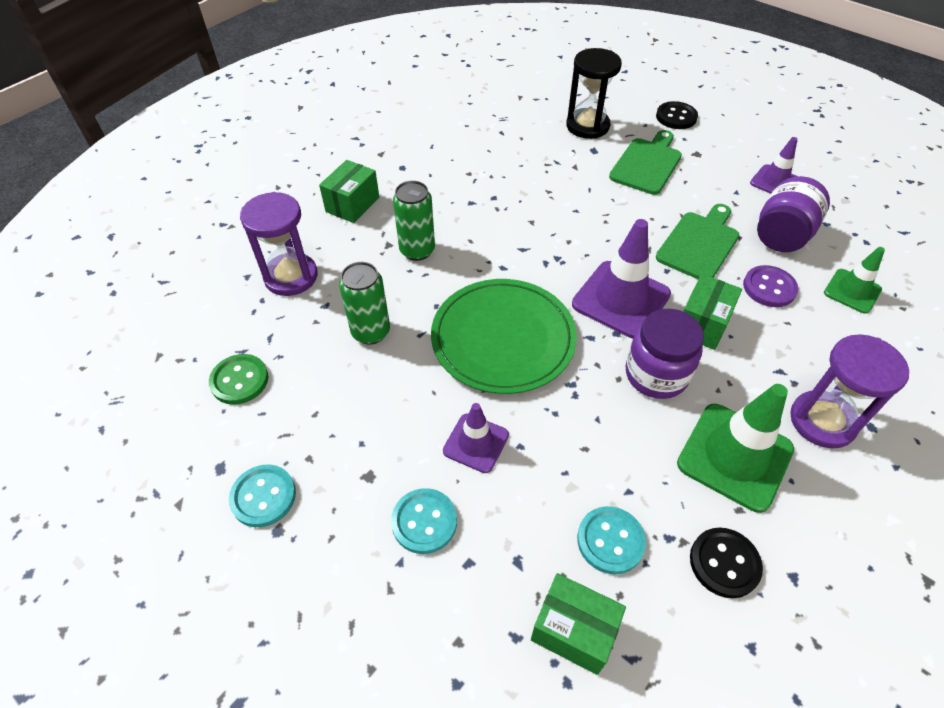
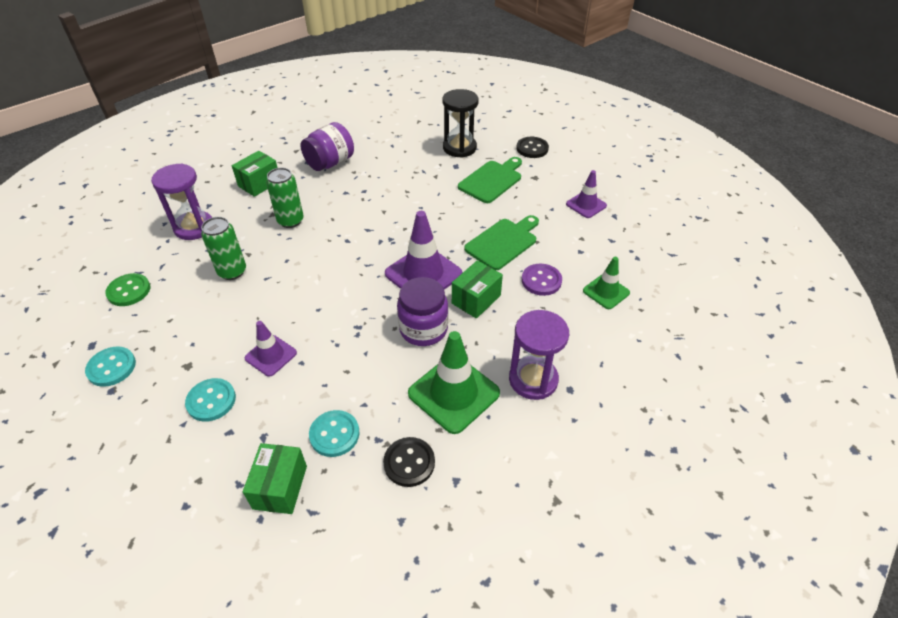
camera: 10 degrees right, 5 degrees down
green plate [431,279,577,394] -> none
green box [531,573,626,675] -> green box turned 60 degrees clockwise [243,443,307,514]
purple jar [757,176,830,252] -> purple jar moved to [301,122,354,171]

